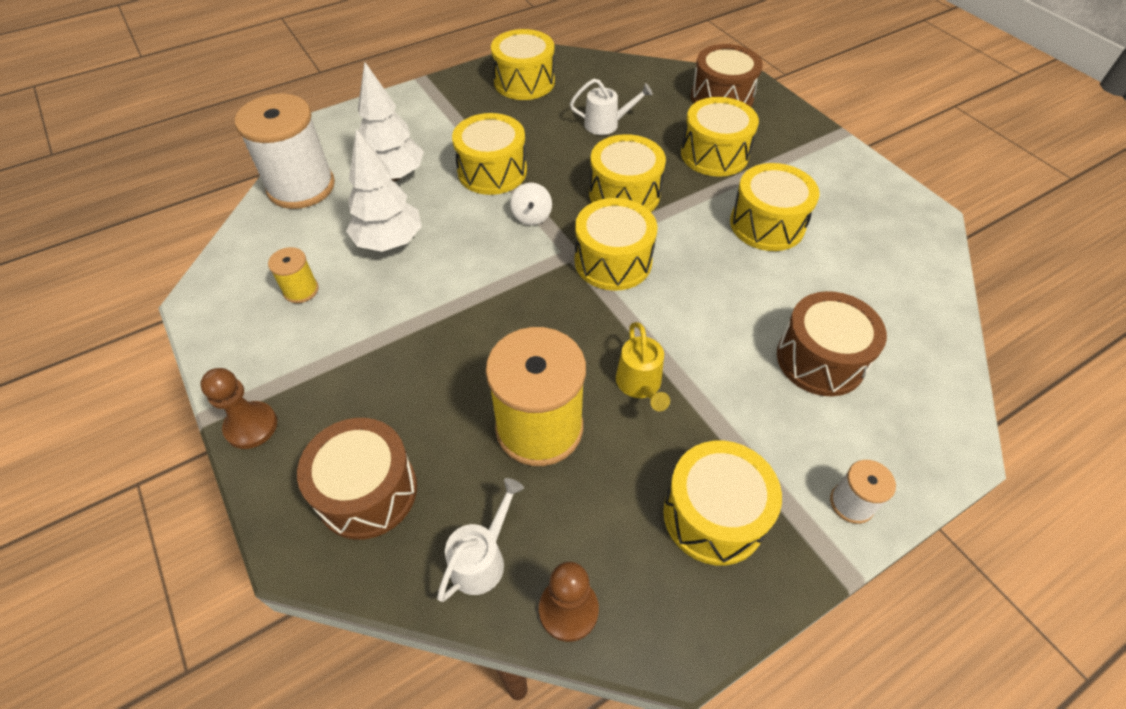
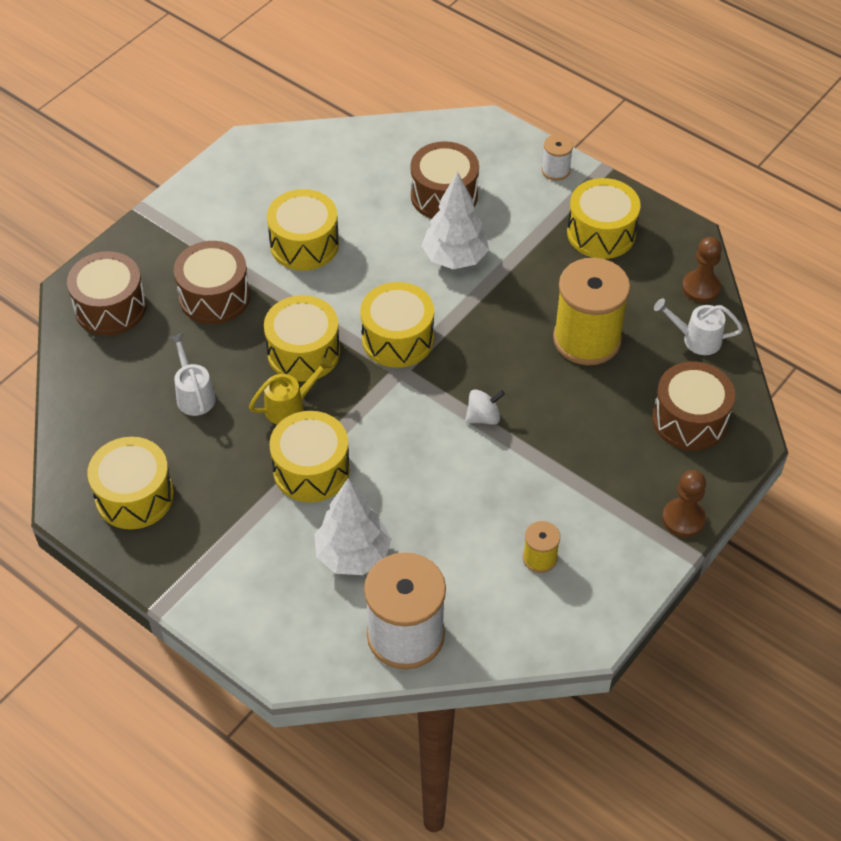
camera: 110 degrees left, 0 degrees up
white tree [346,129,422,252] -> white tree moved to [422,172,489,269]
white spinning top [510,183,552,225] -> white spinning top moved to [465,389,505,425]
yellow watering can [616,322,670,411] -> yellow watering can moved to [249,357,333,424]
yellow drum [681,97,759,177] -> brown drum [174,241,250,324]

